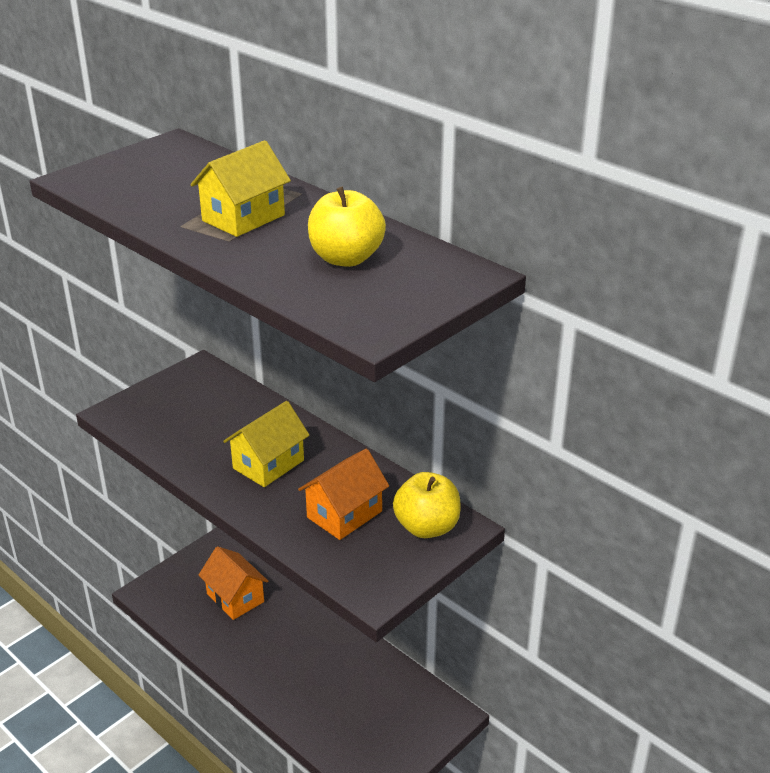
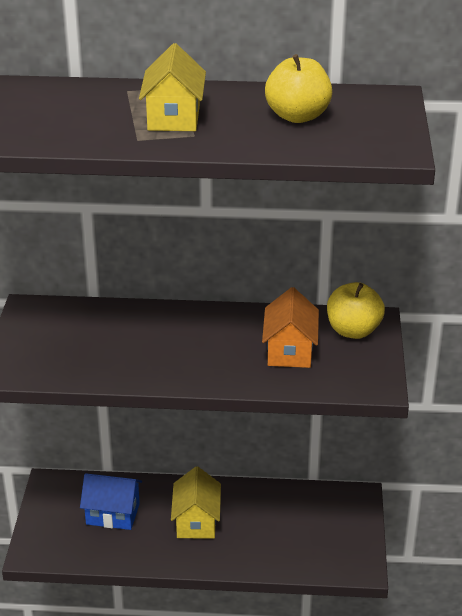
camera: 40 degrees left, 0 degrees up
orange house [199,546,268,620] -> blue house [80,473,142,530]
yellow house [223,401,310,487] -> yellow house moved to [171,466,221,539]

